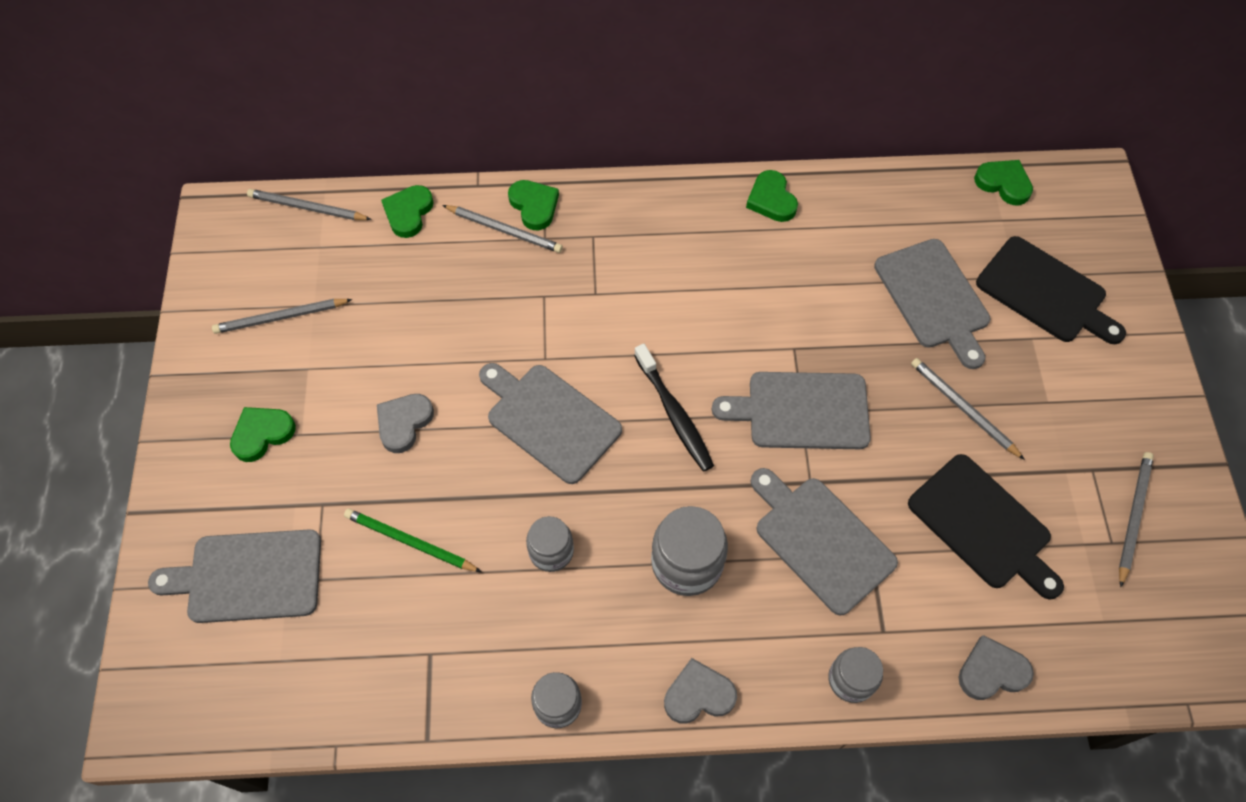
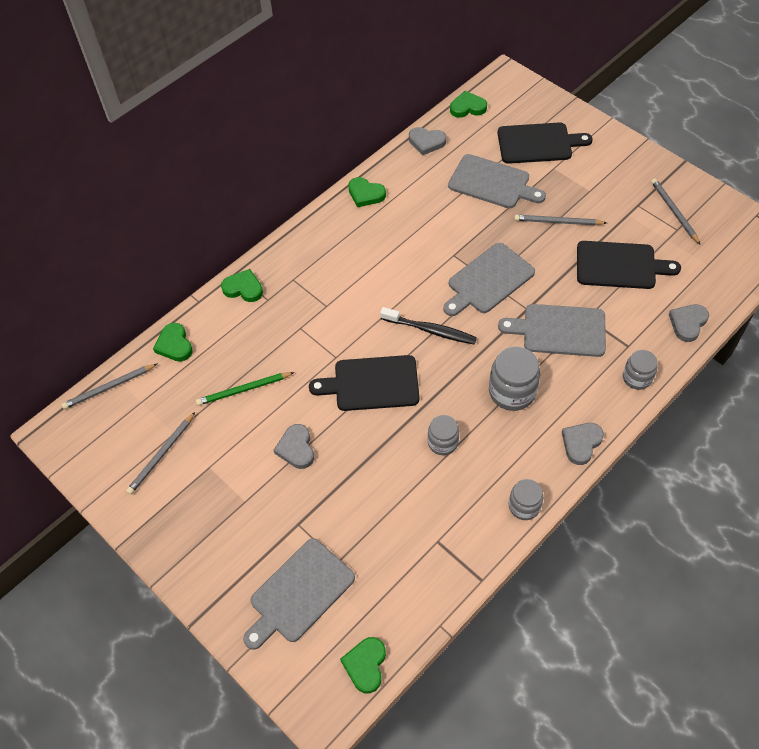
camera: 40 degrees left, 5 degrees down
green heart [230,407,296,462] -> green heart moved to [340,637,386,693]
green pencil [344,509,481,572] -> green pencil moved to [196,372,295,406]
grey pencil [442,205,563,253] -> none
grey cutting board [479,363,622,484] -> black cutting board [309,355,419,411]
none -> grey heart [409,127,446,155]

